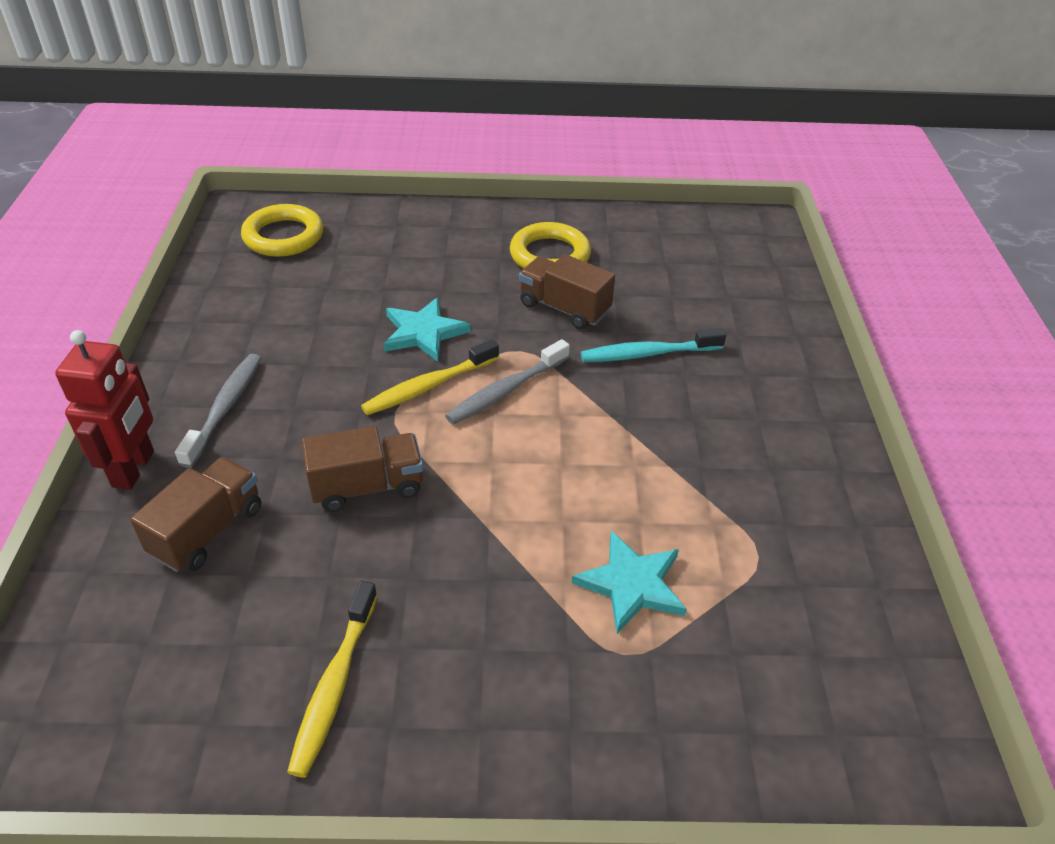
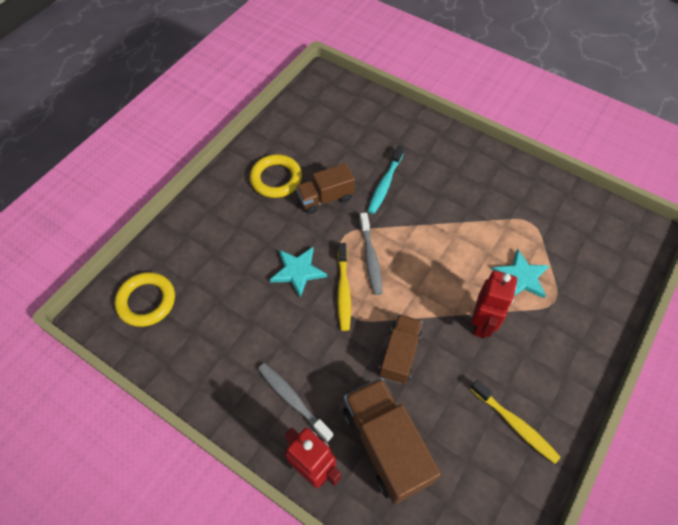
camera: 55 degrees left, 15 degrees up
brown truck [130,457,261,572] -> brown truck [343,377,441,504], size x1.57
none -> red robot [472,270,517,338]

